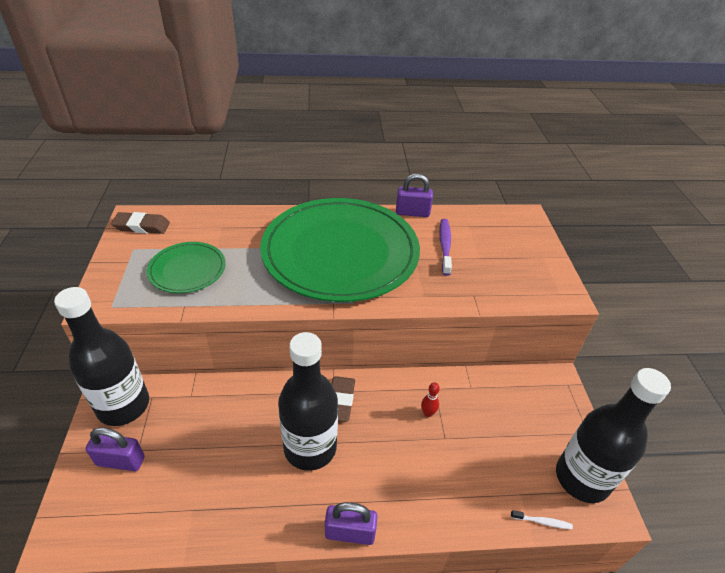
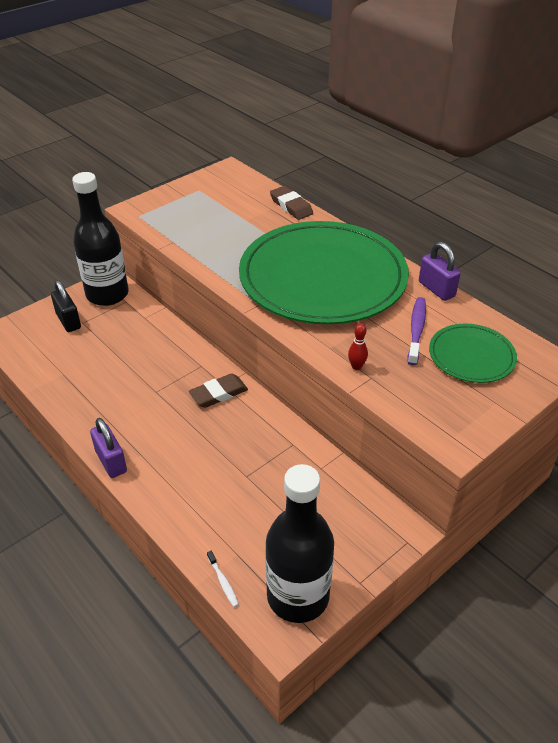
camera: 55 degrees right, 0 degrees up
purple padlock [86,427,145,471] -> black padlock [51,280,81,332]
brown eraser [111,212,170,234] -> brown eraser moved to [270,186,313,220]
green plate [147,242,226,293] -> green plate moved to [429,324,517,383]
black bottle [278,332,338,471] -> none
red bowling pin [421,382,440,417] -> red bowling pin moved to [348,323,368,370]
purple toothbrush [439,219,452,276] -> purple toothbrush turned 45 degrees counterclockwise [408,297,426,366]

